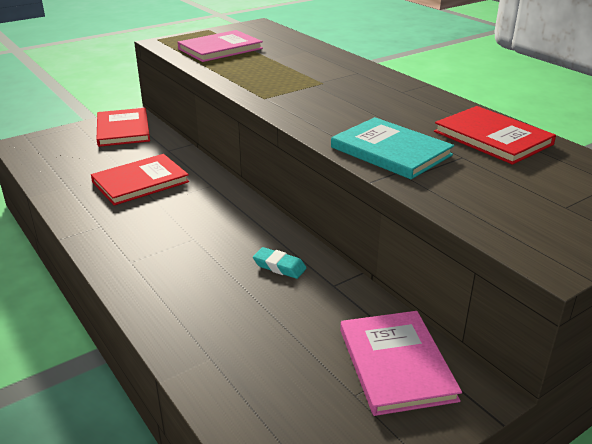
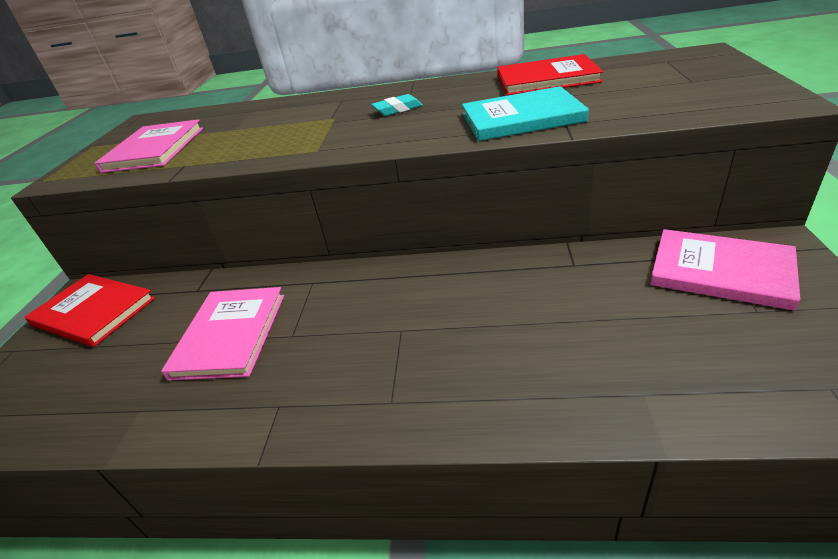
camera: 45 degrees left, 5 degrees up
red book [91,154,189,206] -> pink book [161,287,284,381]
turquoise eraser [253,247,307,279] -> turquoise eraser moved to [371,94,423,116]

